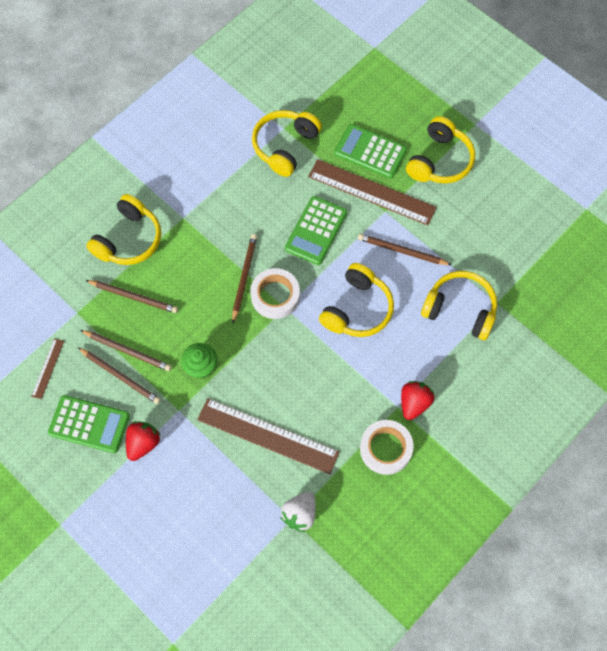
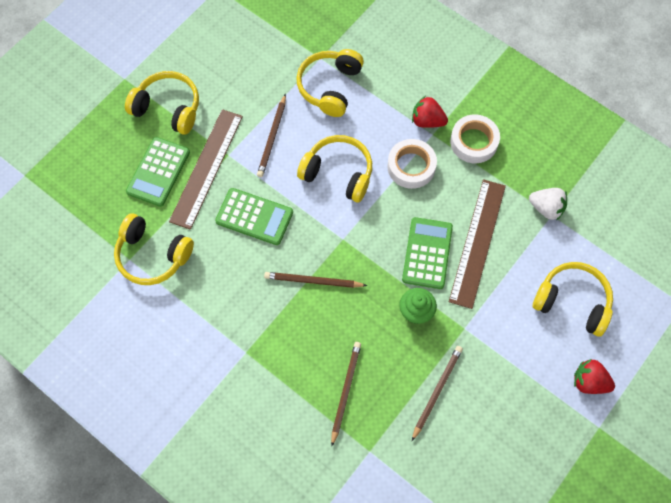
camera: 95 degrees left, 0 degrees up
brown ruler [31,338,64,399] -> none
green calculator [48,395,130,453] -> green calculator moved to [402,217,453,289]
brown pencil [80,330,172,371] -> none
yellow headphones [86,194,161,265] -> yellow headphones moved to [533,262,613,337]
red strawberry [126,421,161,461] -> red strawberry moved to [574,359,615,394]
white tape [250,268,300,319] -> white tape moved to [387,139,437,189]

